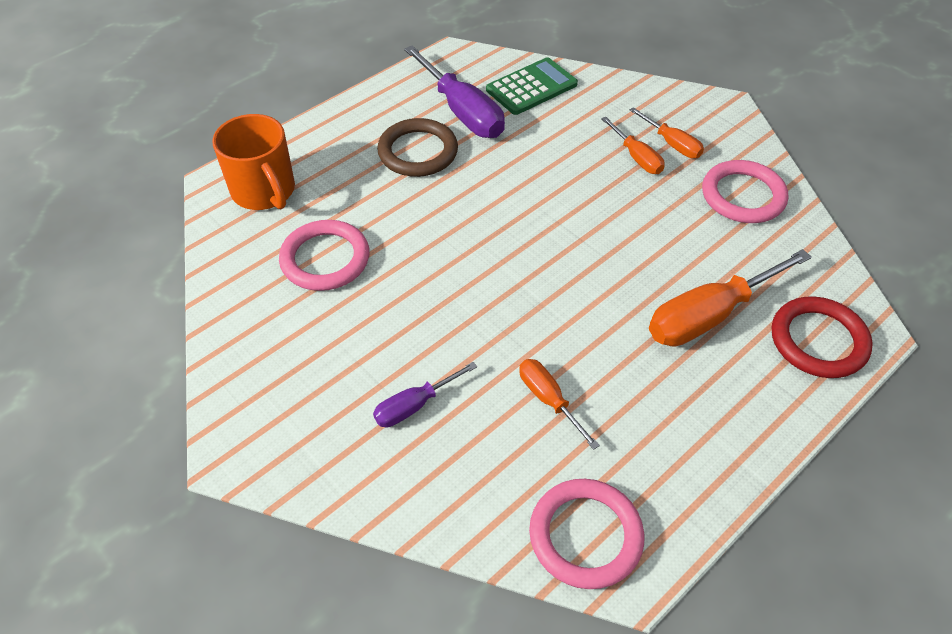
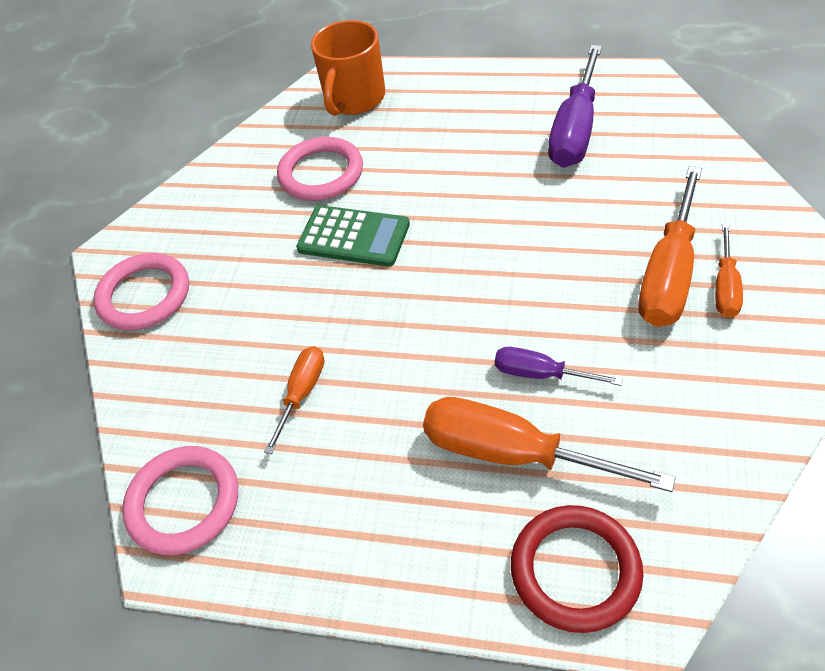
camera: 60 degrees right, 0 degrees up
purple screwdriver [373,362,477,427] -> purple screwdriver moved to [495,347,623,386]
brown ring [377,118,458,177] -> none
green calculator [486,57,578,115] -> green calculator moved to [296,205,410,267]
orange screwdriver [601,117,665,174] -> orange screwdriver [638,166,702,327], size x1.83
pink ring [702,160,788,223] -> pink ring moved to [93,253,189,330]

